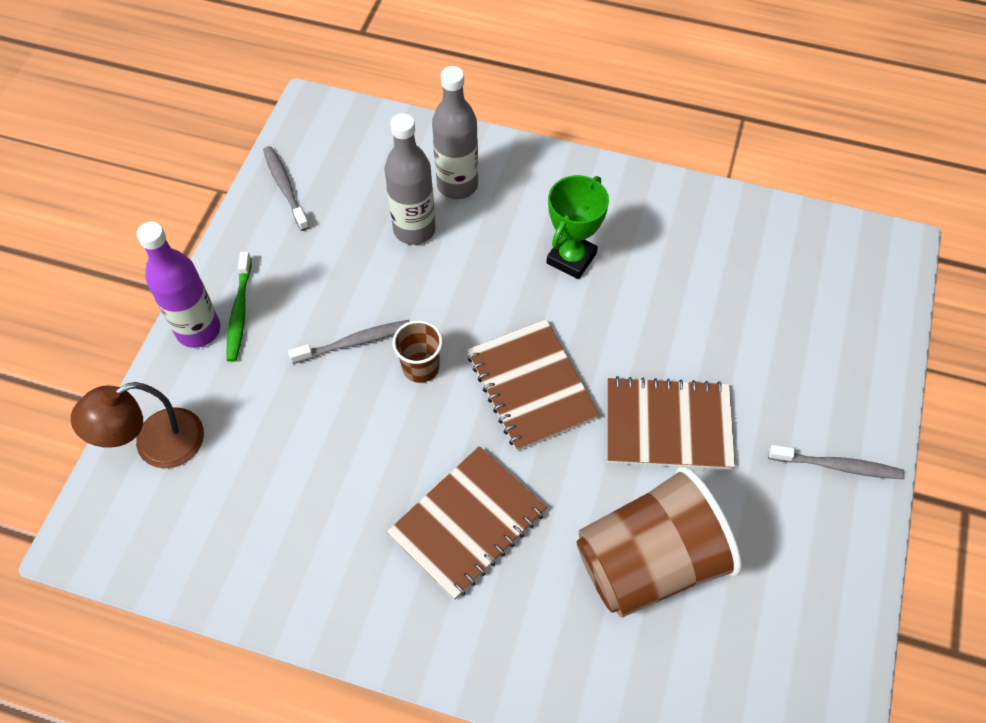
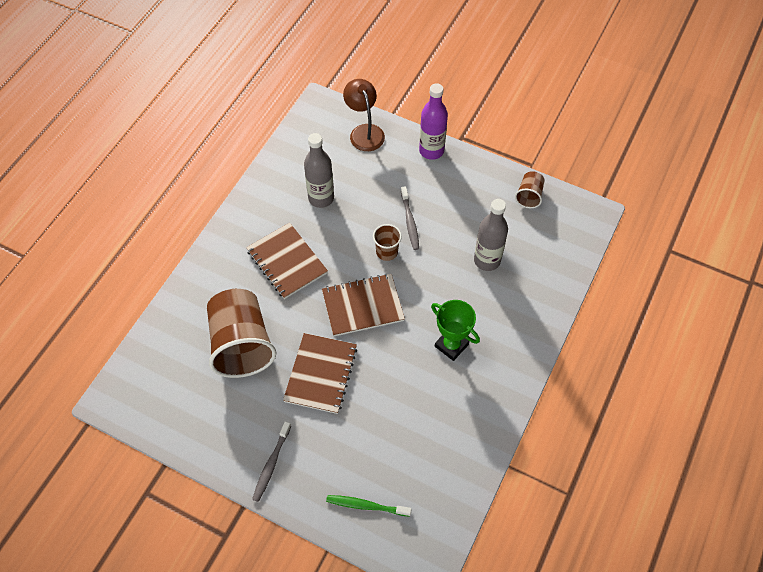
camera: 100 degrees right, 0 degrees up
green toothbrush [227,252,252,362] -> green toothbrush moved to [326,495,412,517]
grey toothbrush [263,146,309,231] -> brown cup [515,171,545,208]
grey bottle [432,66,478,199] -> grey bottle moved to [304,133,334,208]

